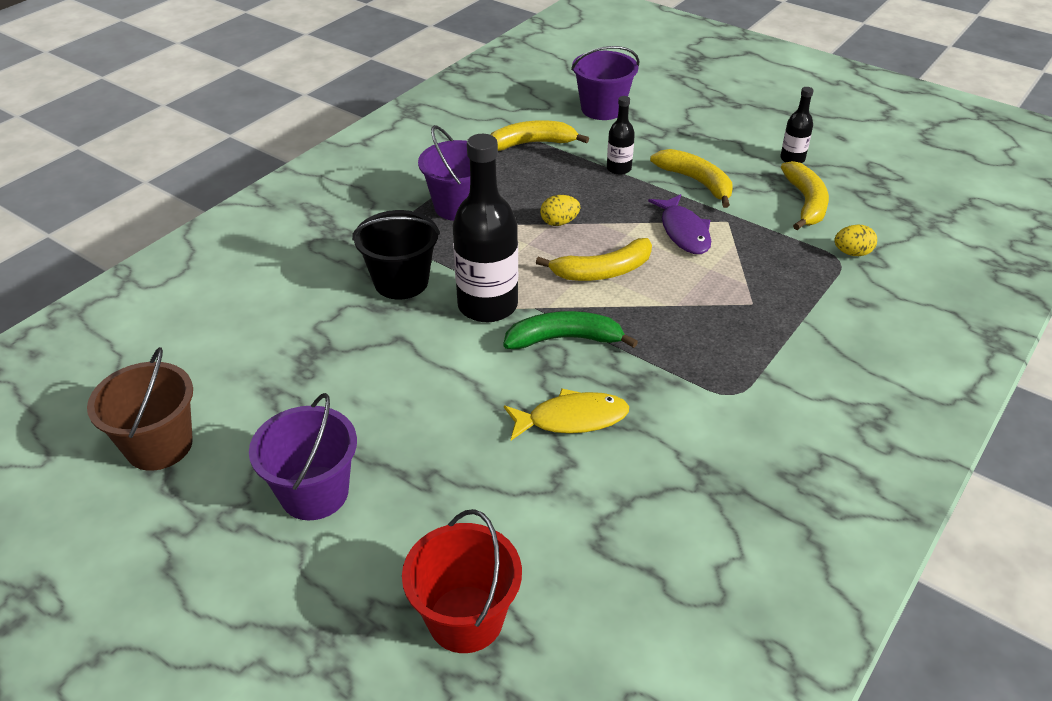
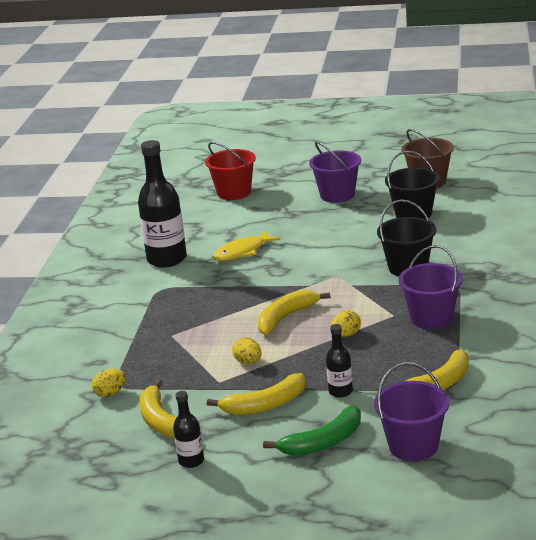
camera: 155 degrees right, 15 degrees down
black bottle [453,134,518,322] -> black bottle moved to [138,140,187,268]
green banana [503,311,638,349] -> green banana moved to [263,405,361,456]
purple fish [648,194,711,254] -> yellow egg [232,337,262,364]
yellow banana [650,149,732,208] -> yellow banana turned 45 degrees counterclockwise [207,373,306,415]
none -> black bucket [385,151,440,219]

